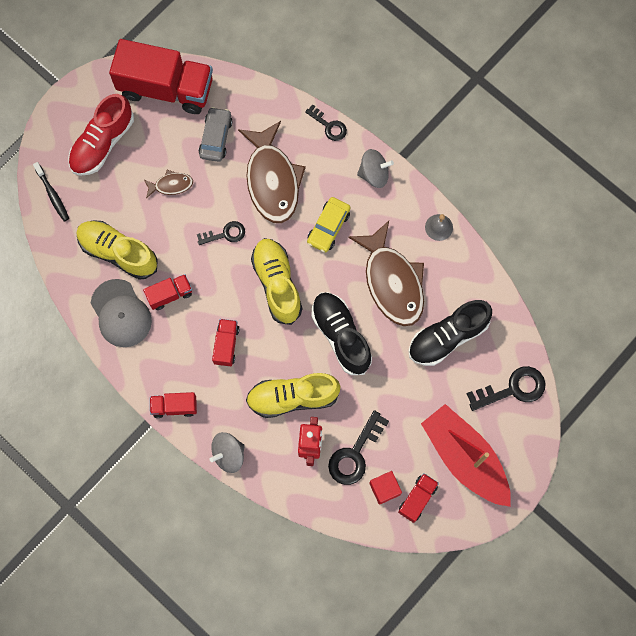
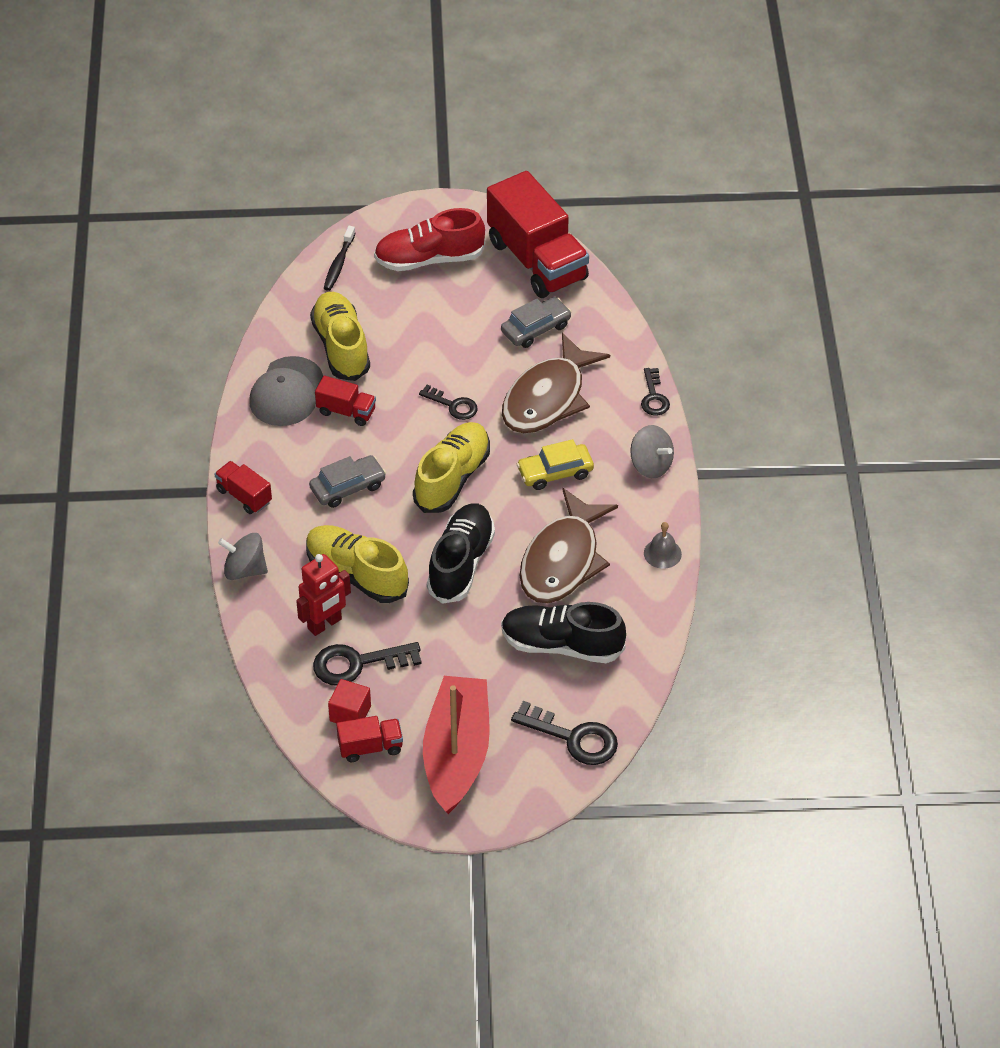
camera: 45 degrees right, 25 degrees down
brown fish [144,170,193,198] -> none
red truck [212,319,240,366] -> grey car [309,455,386,508]

